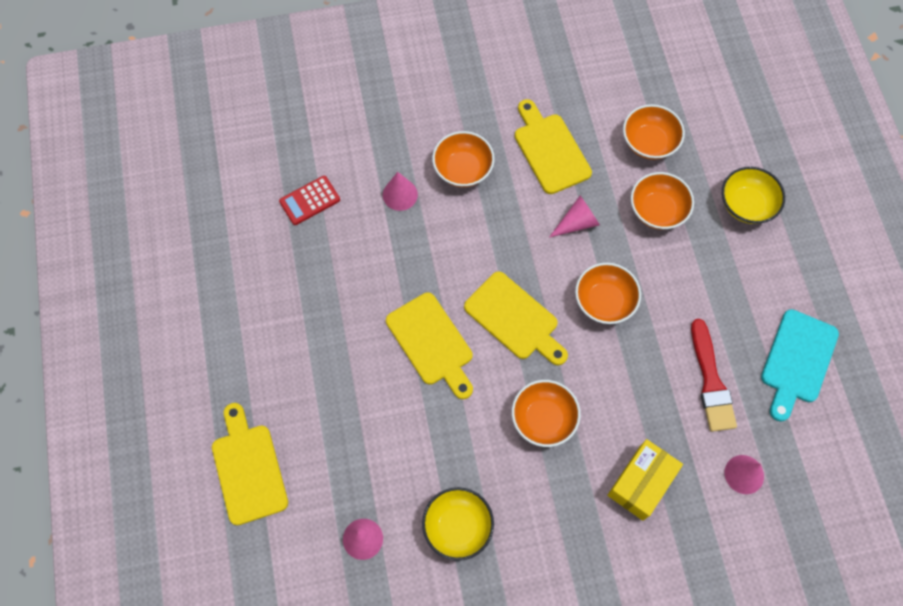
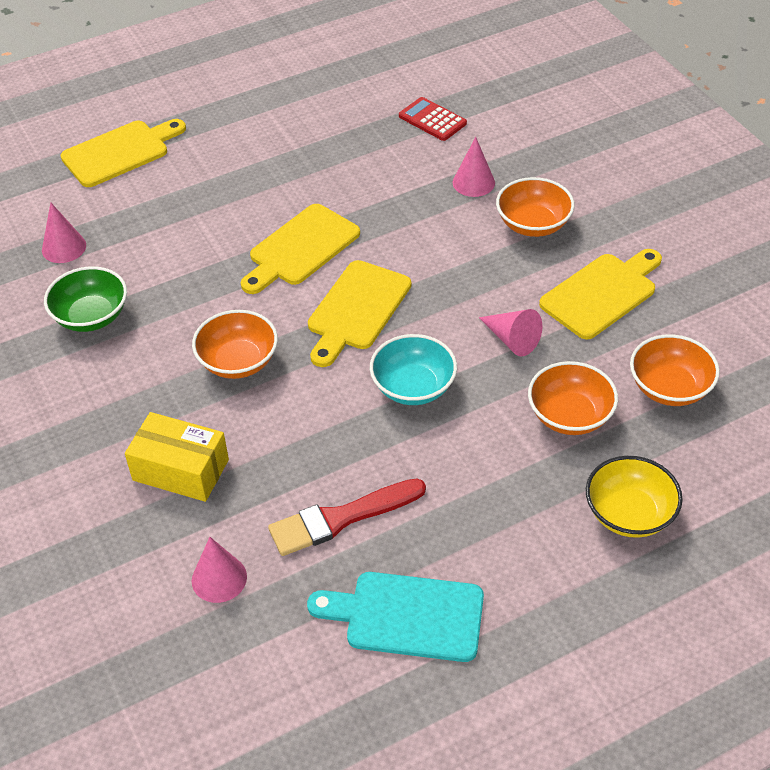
camera: 75 degrees right, 20 degrees down
yellow bowl [422,487,494,561] -> green bowl [44,266,127,332]
orange bowl [575,263,641,324] -> turquoise bowl [370,334,457,405]

